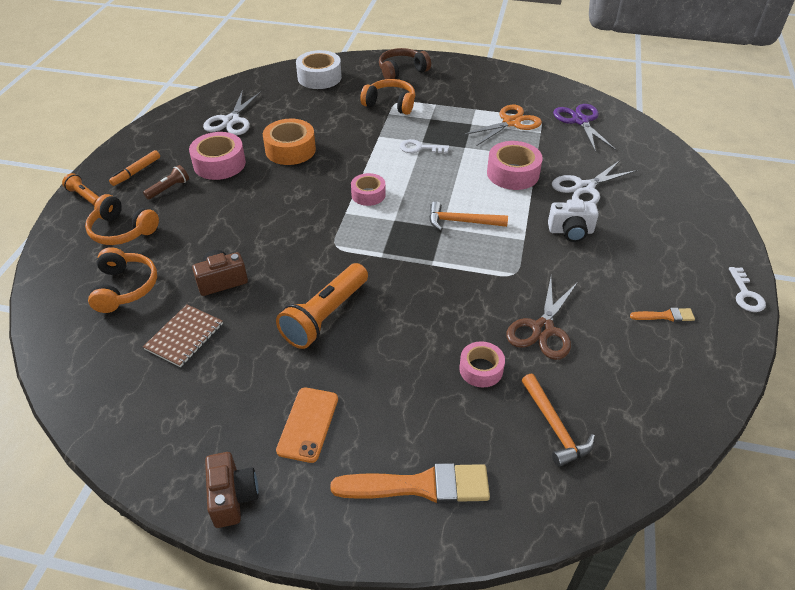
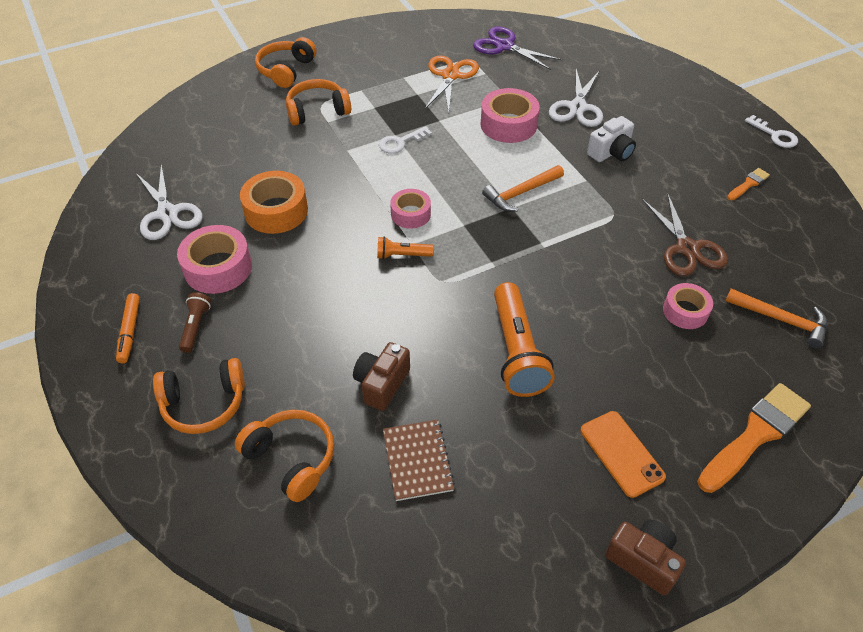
camera: 40 degrees left, 5 degrees up
orange flashlight [62,173,99,206] -> orange flashlight moved to [377,236,434,260]
white tape [296,50,342,89] -> none
brown headphones [379,48,431,79] -> orange headphones [255,37,316,88]

